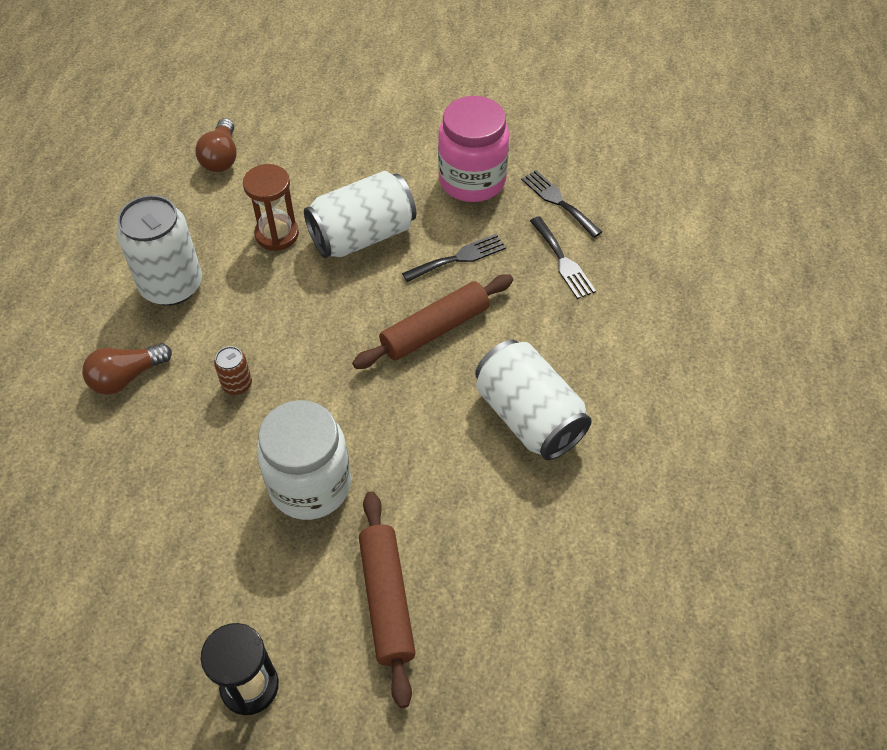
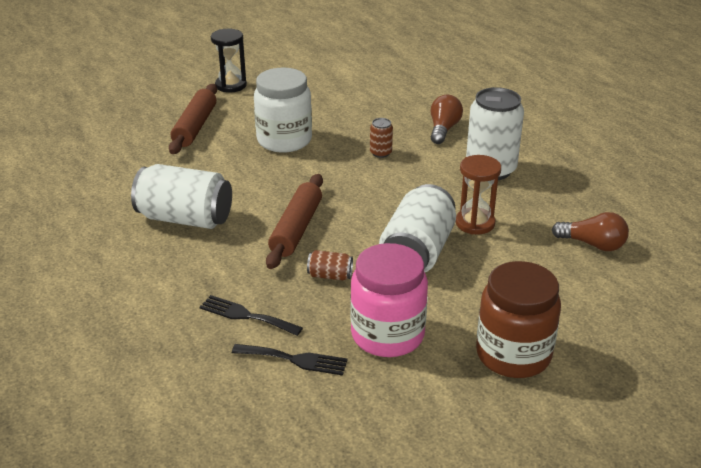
camera: 140 degrees right, 20 degrees down
brown light bulb [195,118,237,172] -> brown light bulb turned 150 degrees clockwise [552,212,629,251]
brown rolling pin [359,491,416,708] -> brown rolling pin turned 60 degrees clockwise [169,84,217,154]
black fork [402,234,506,282] -> brown can [307,250,353,280]
none -> brown jar [476,261,561,378]

